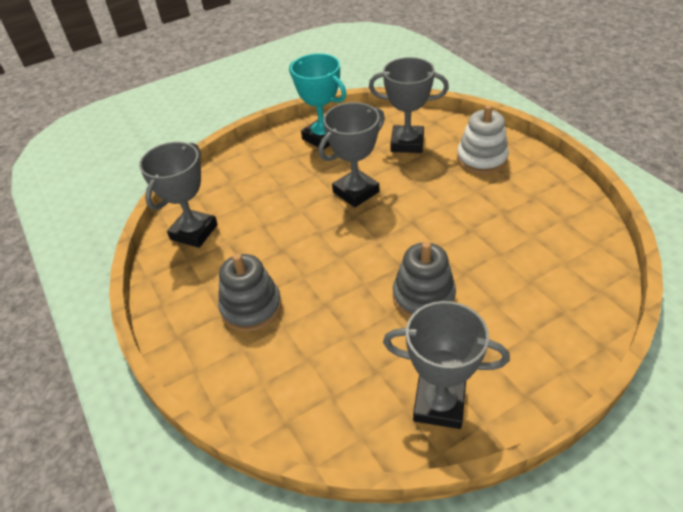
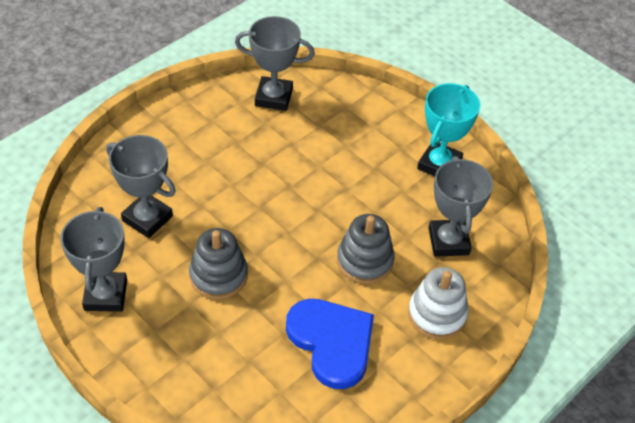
camera: 70 degrees right, 5 degrees up
grey stacking toy [218,254,282,332] -> grey stacking toy moved to [337,214,395,284]
grey trophy [318,102,385,207] -> grey trophy moved to [106,135,176,238]
none -> blue heart [286,299,374,389]

